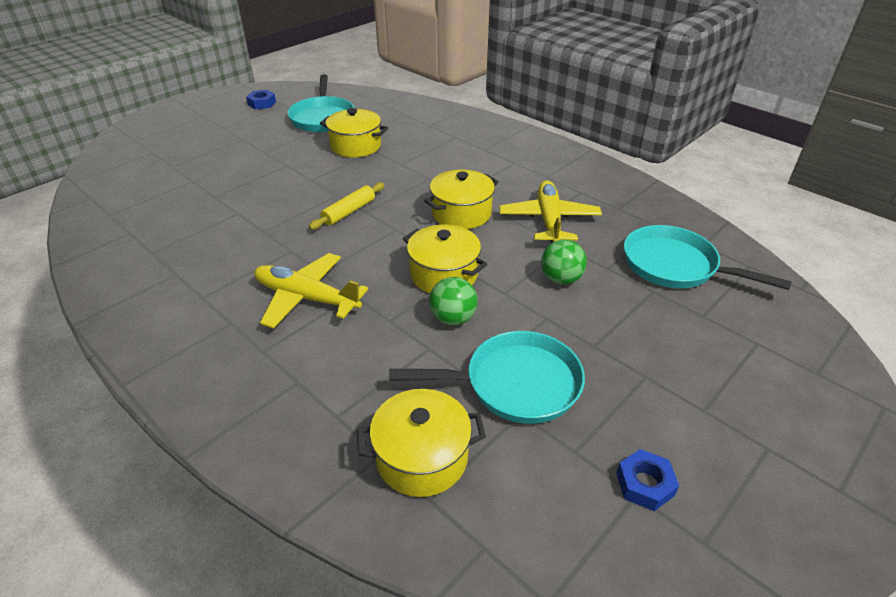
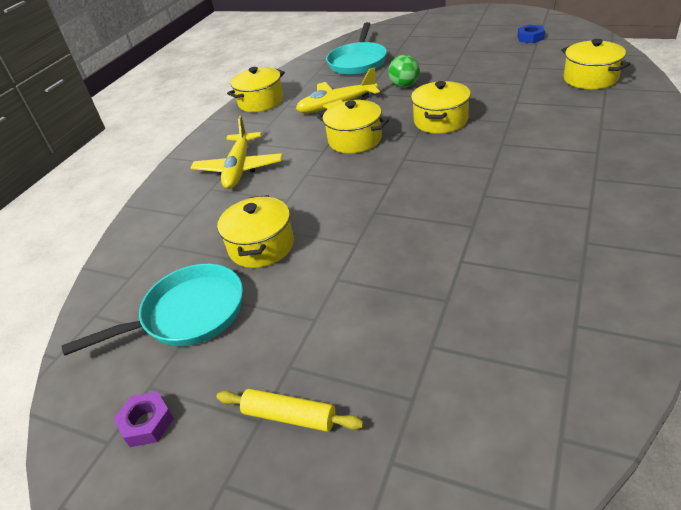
camera: 105 degrees left, 0 degrees up
blue nut [246,90,276,109] -> purple nut [114,391,174,447]
yellow plane [254,253,368,328] -> yellow plane moved to [191,116,283,189]
yellow rolling pin [309,182,384,230] -> yellow rolling pin moved to [216,389,364,432]
turquoise pan [389,331,585,424] -> none
green ball [429,277,478,325] -> none
none -> yellow pot [227,67,285,112]

